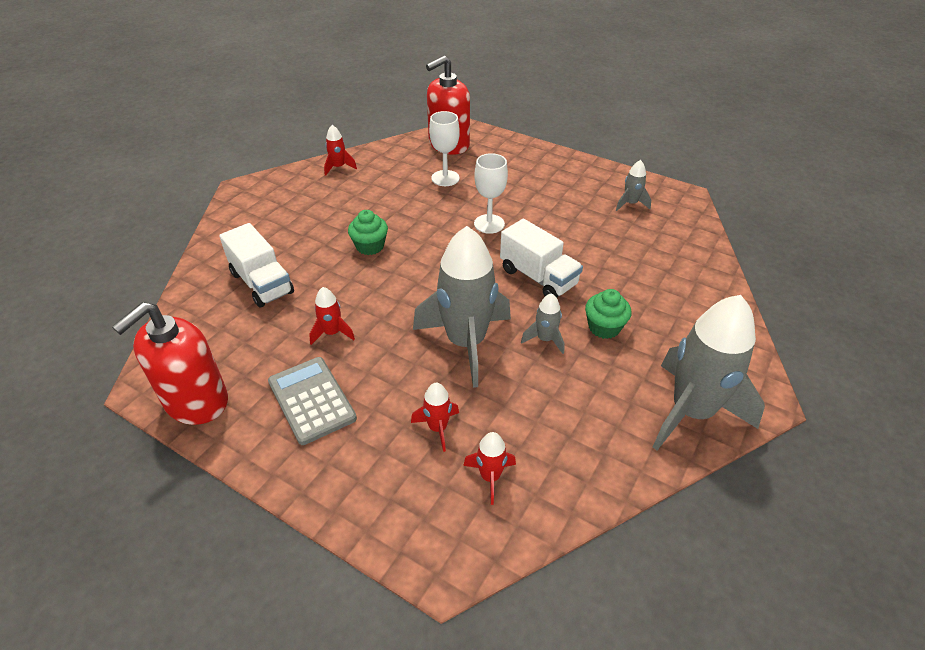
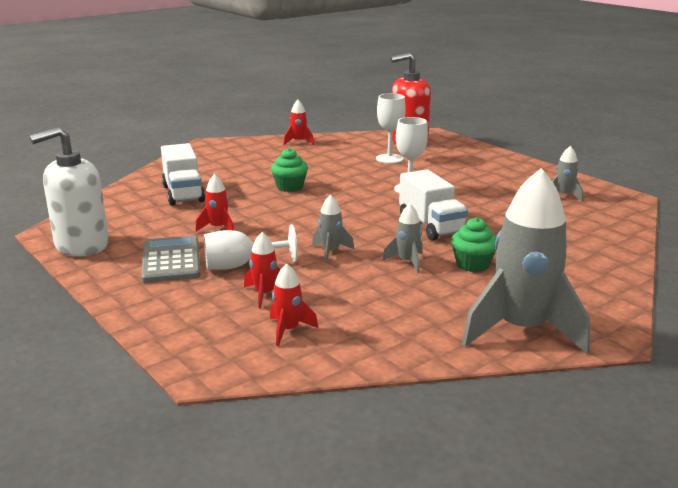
camera: 20 degrees right, 20 degrees down
red soap dispenser [112,302,228,425] -> white soap dispenser [29,127,109,257]
grey rocket [413,226,511,388] -> grey rocket [312,195,354,263], size x0.44
none -> white goblet [204,224,298,270]

